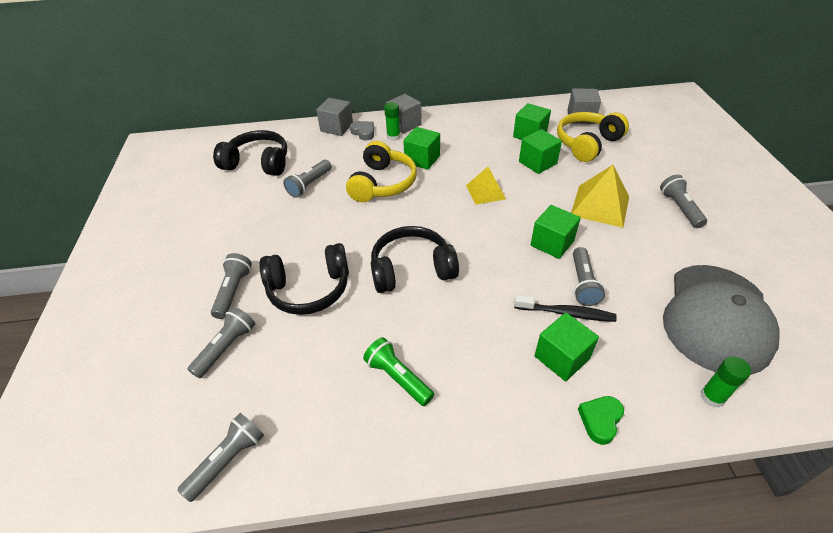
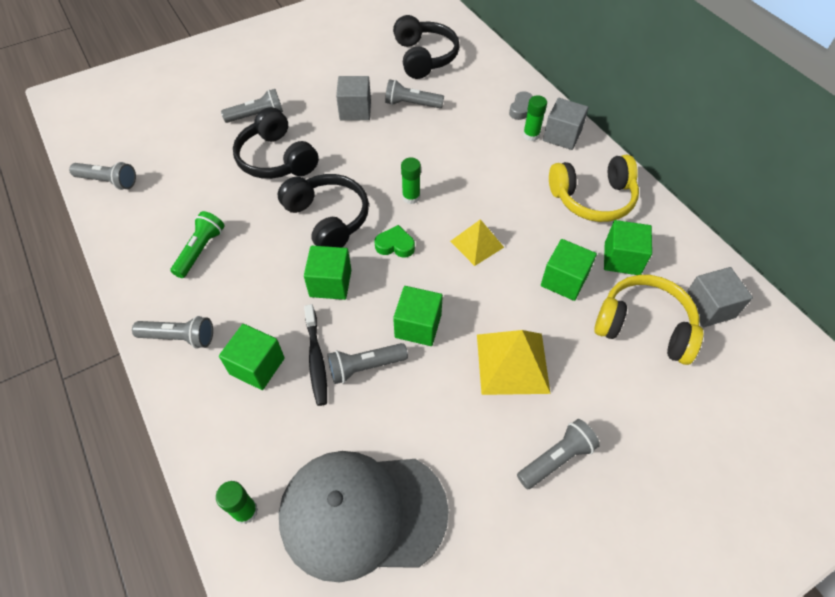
camera: 65 degrees right, 10 degrees up
grey flashlight [187,307,255,378] -> grey flashlight moved to [132,316,213,349]
grey cube [316,98,353,136] -> grey cube moved to [336,76,371,120]
yellow headphones [346,141,417,202] -> yellow headphones moved to [549,155,639,222]
green cube [403,127,440,170] -> green cube moved to [304,246,351,300]
green heart [578,396,624,445] -> green heart moved to [375,225,415,258]
none -> green glue stick [401,158,421,204]

